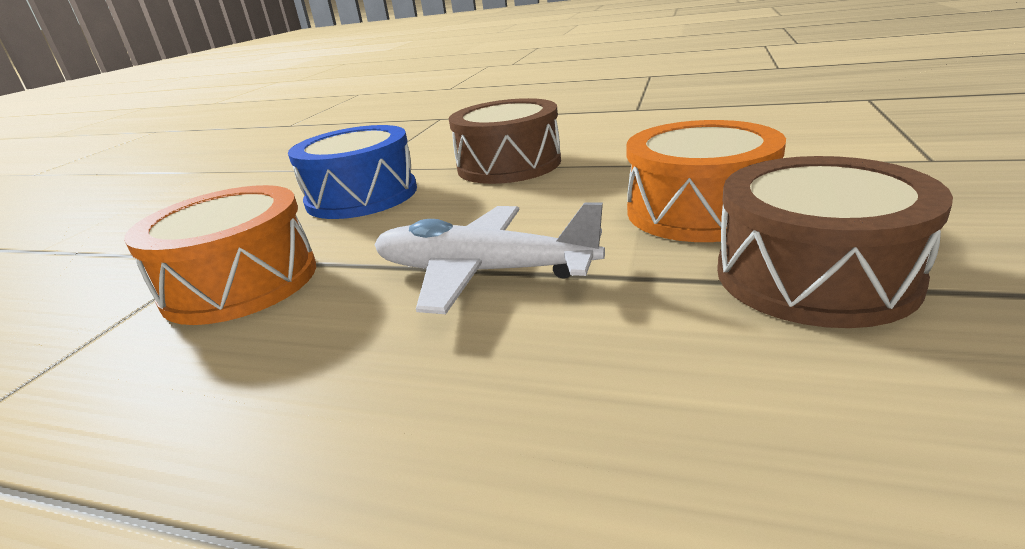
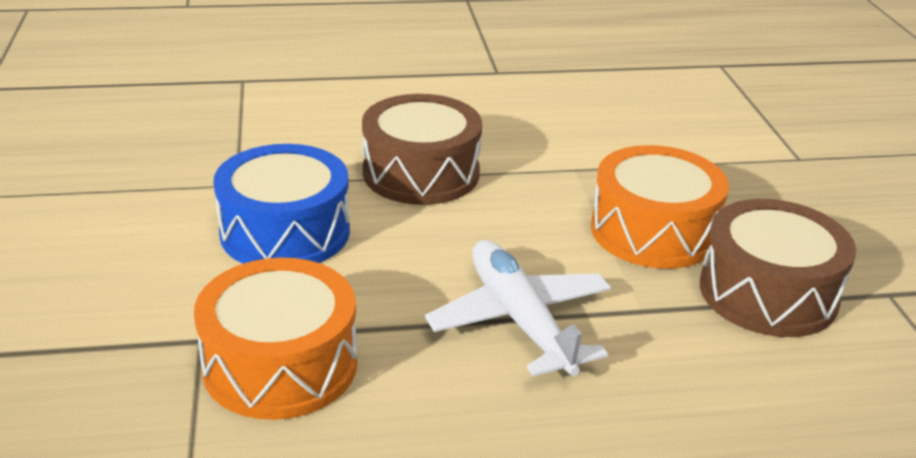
camera: 30 degrees left, 5 degrees up
white plane [375,202,605,314] -> white plane turned 75 degrees clockwise [425,240,611,376]

